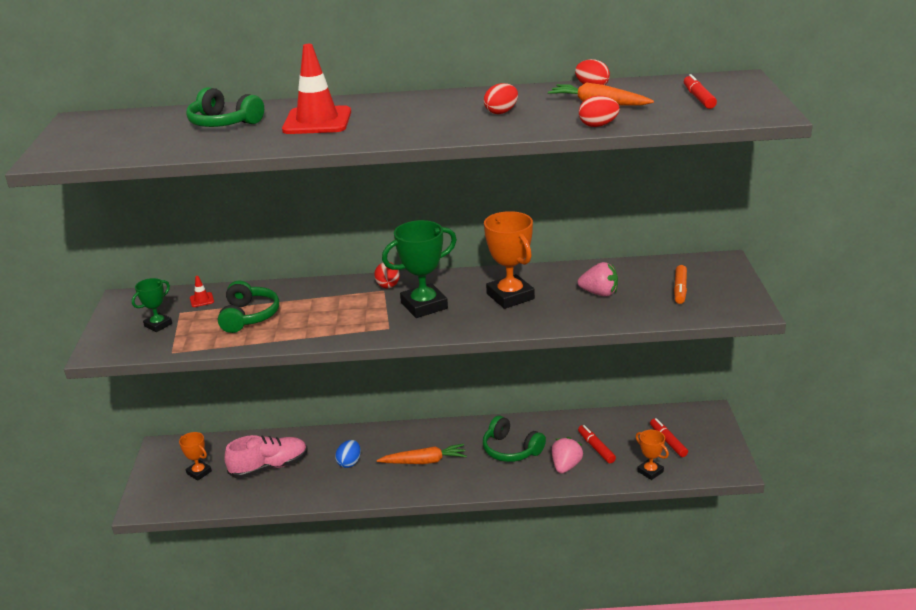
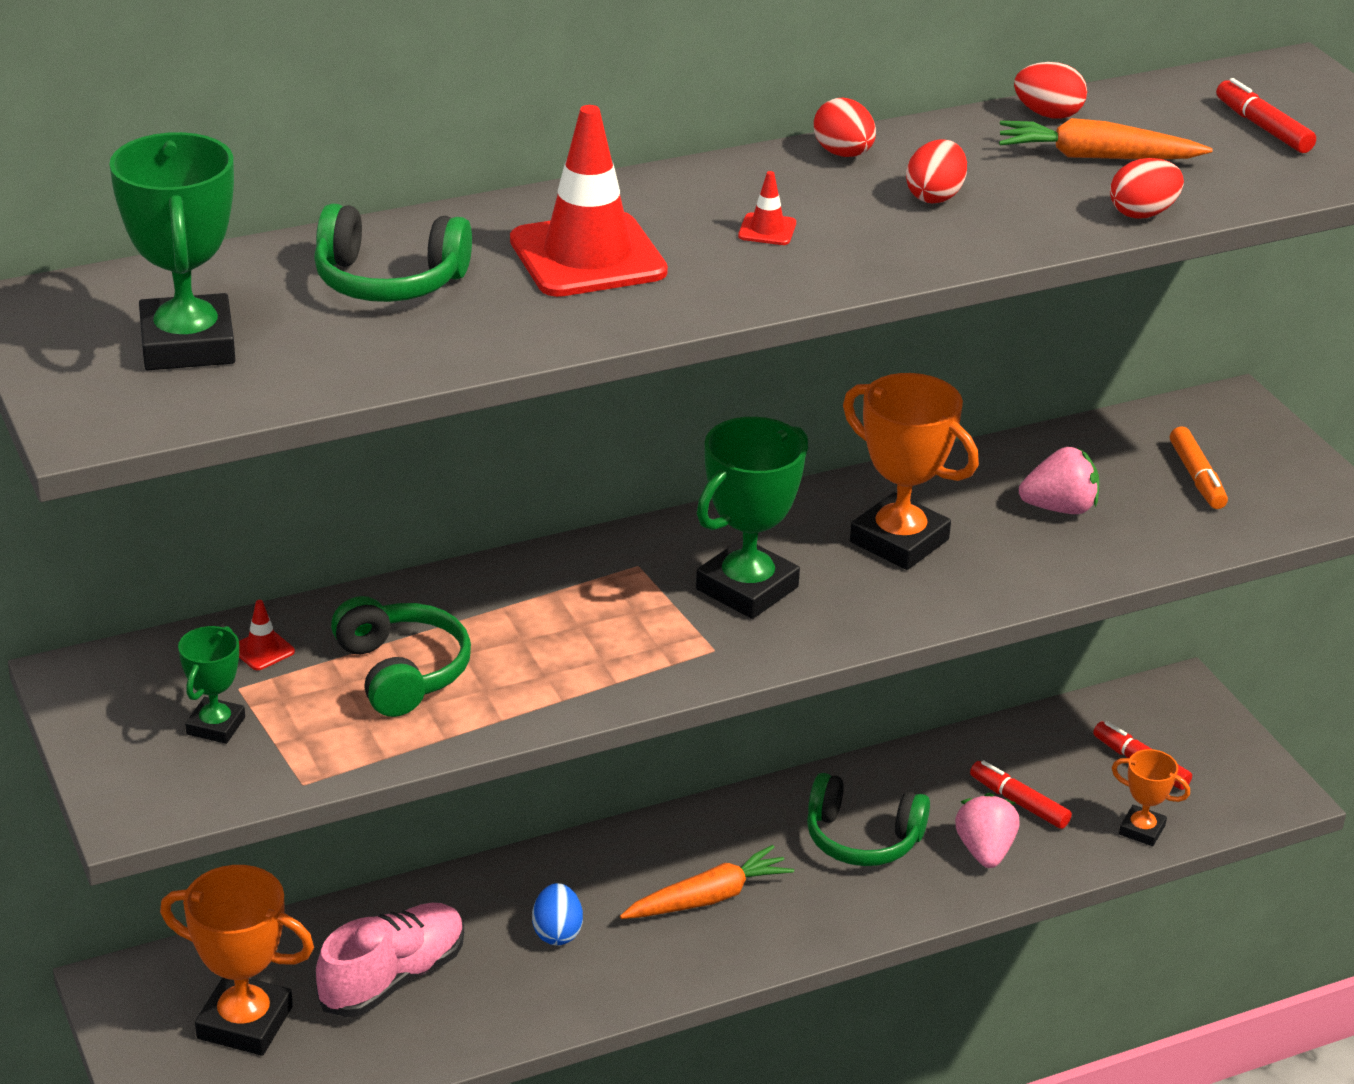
camera: 25 degrees left, 5 degrees up
orange trophy [179,432,212,481] -> orange trophy [160,865,314,1056], size x1.80
red egg [374,262,400,288] -> red egg moved to [814,98,876,157]
none -> green trophy [109,132,235,370]
none -> red traffic cone [738,171,796,245]

